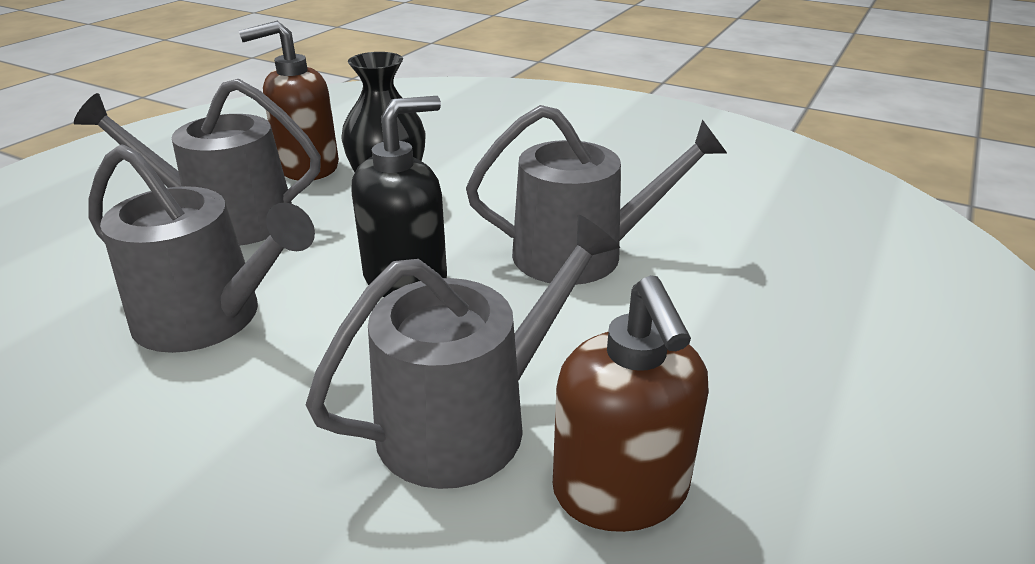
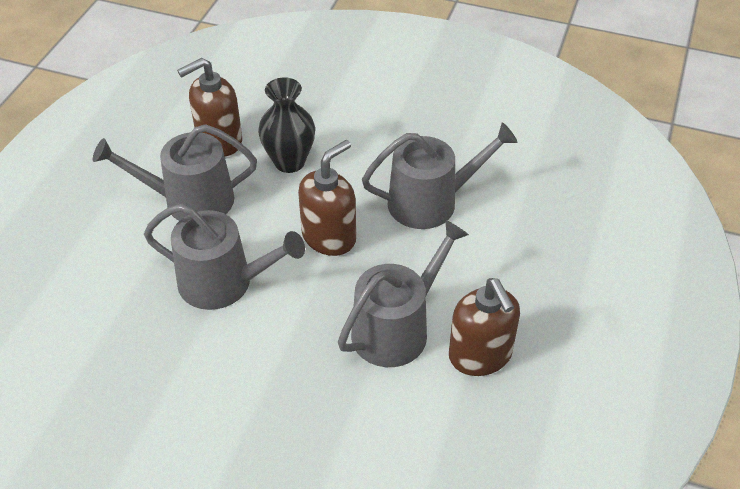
camera: 10 degrees left, 15 degrees up
black soap dispenser [351,96,447,297] -> brown soap dispenser [298,140,356,256]

